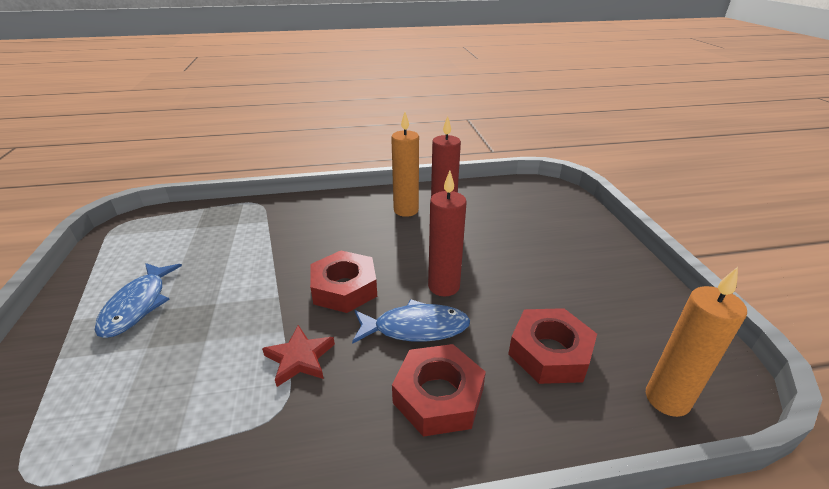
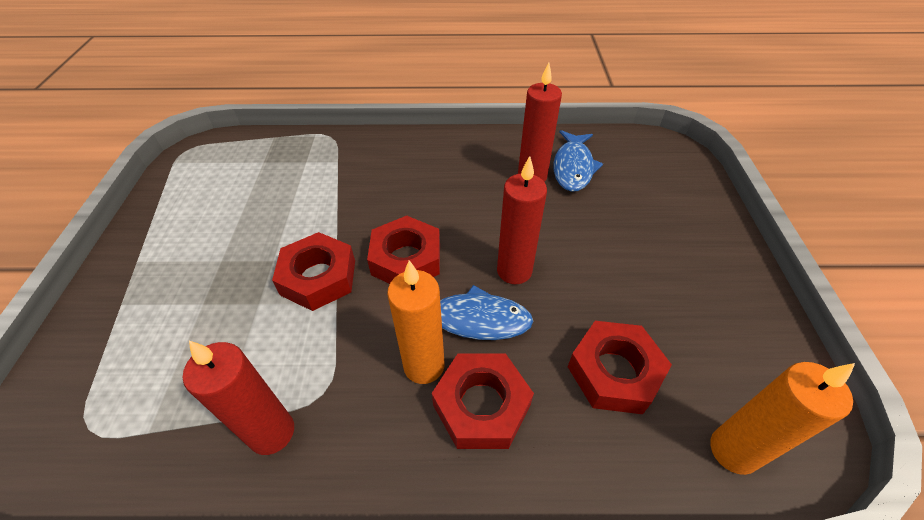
camera: 10 degrees right, 15 degrees up
blue fish [95,263,182,338] -> blue fish moved to [553,130,603,192]
red star [262,325,335,387] -> none
orange candle [391,112,419,217] -> orange candle moved to [387,260,444,384]
none -> red candle [183,341,294,455]
none -> red nut [272,232,355,311]

